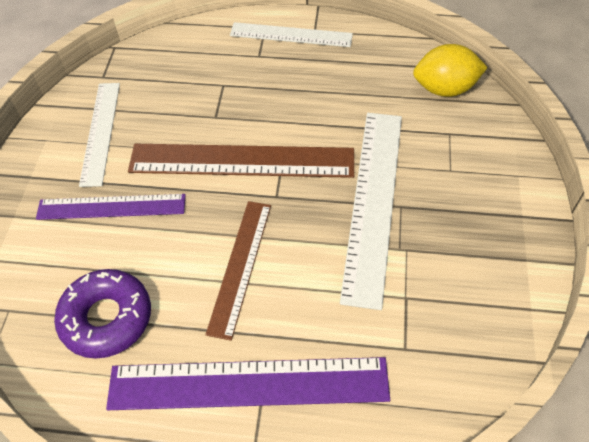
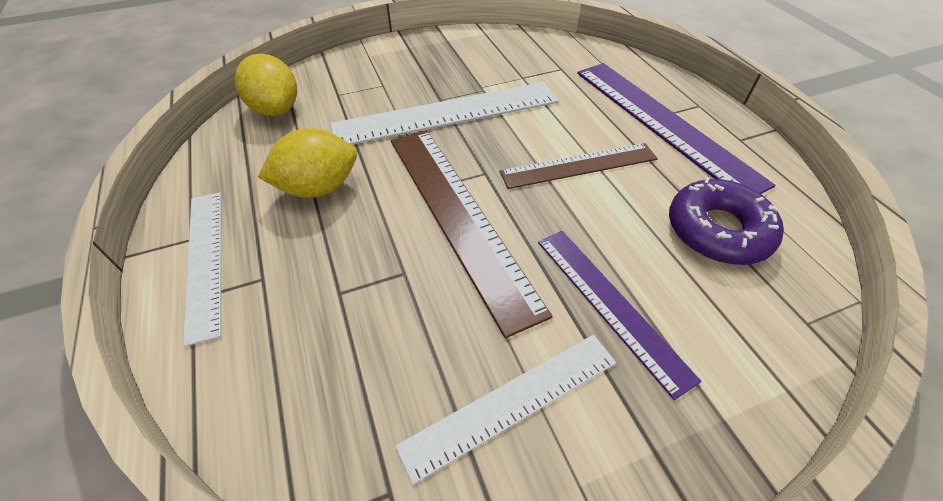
camera: 120 degrees left, 5 degrees down
none -> yellow lemon [258,128,357,198]

